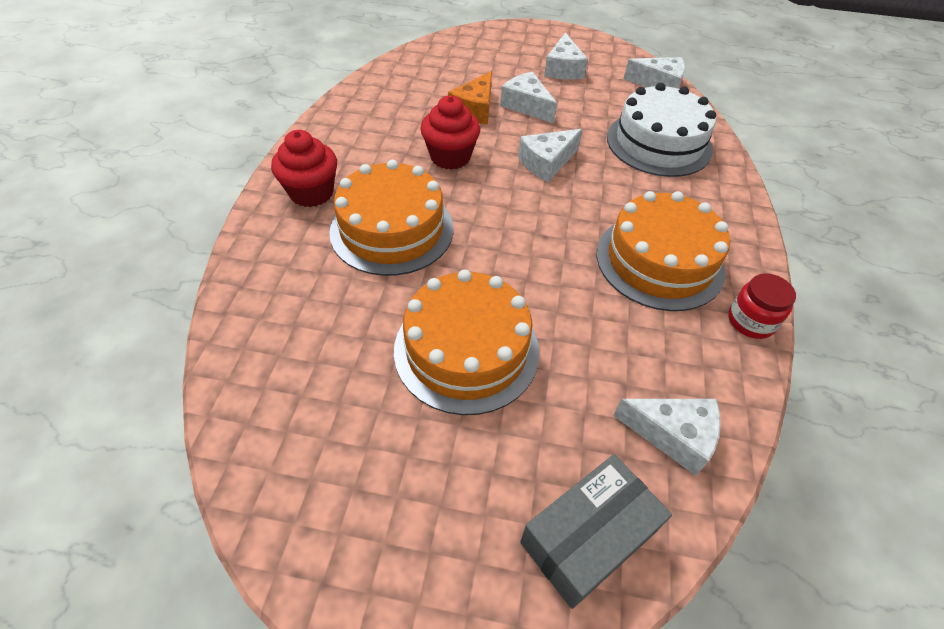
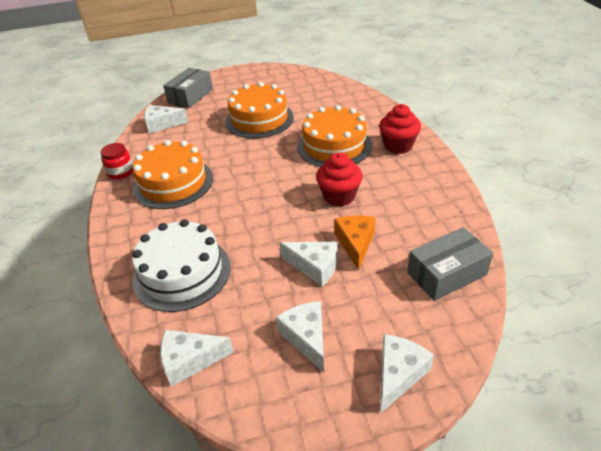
camera: 160 degrees right, 10 degrees down
white cheese [518,129,582,182] -> white cheese moved to [381,334,434,413]
none -> grey box [407,227,493,301]

